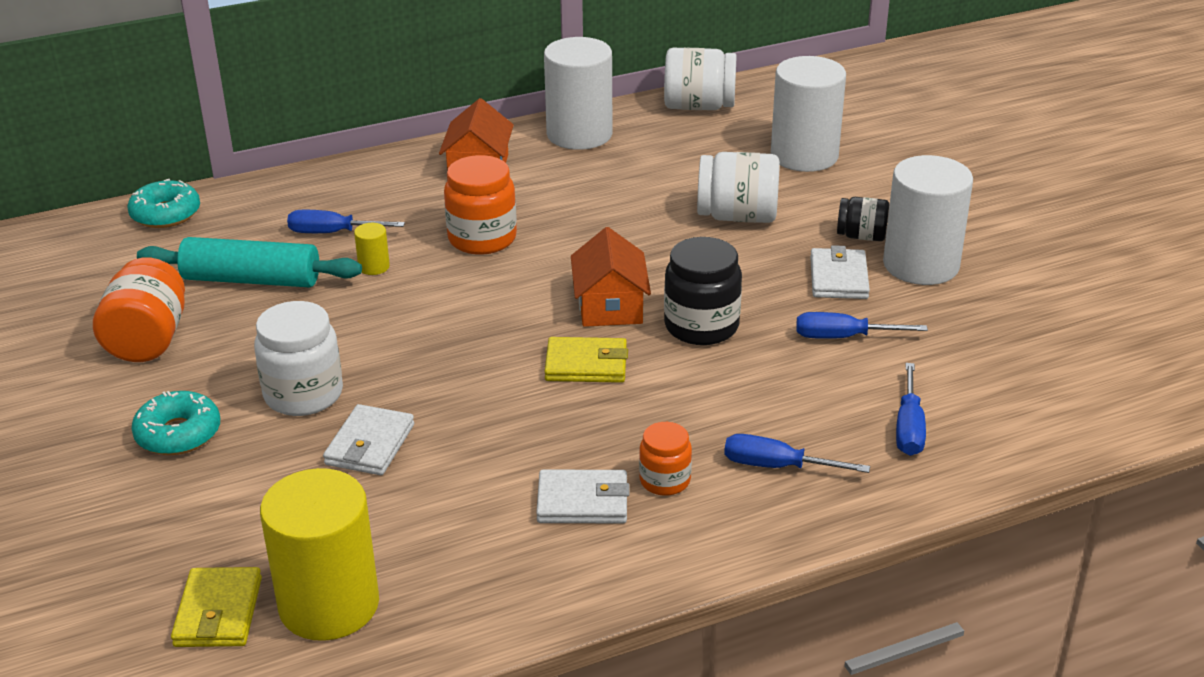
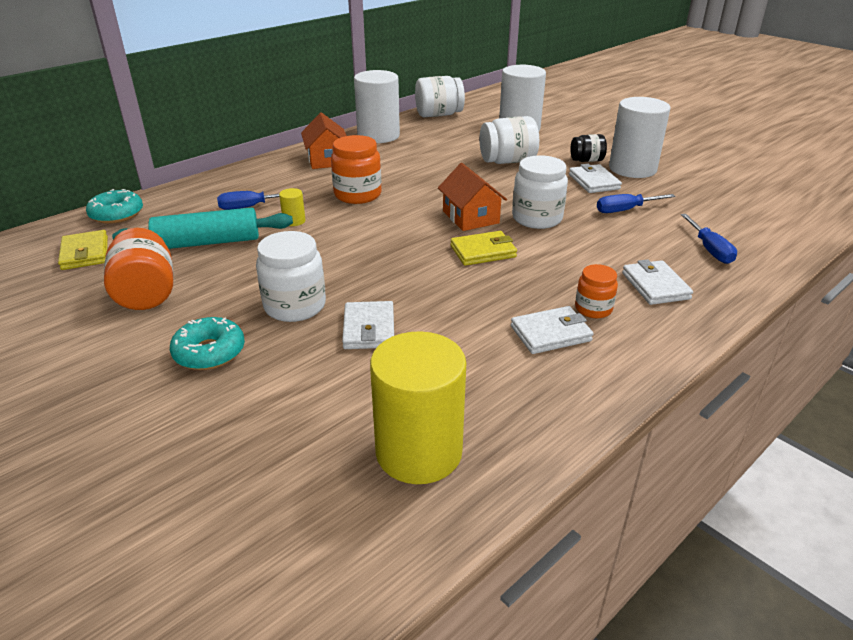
camera: 20 degrees left, 0 degrees up
yellow wallet [171,567,262,647] -> yellow wallet moved to [58,230,108,270]
black jar [664,237,742,345] -> white jar [512,155,568,229]
blue screwdriver [724,434,870,473] -> white wallet [622,259,693,305]

